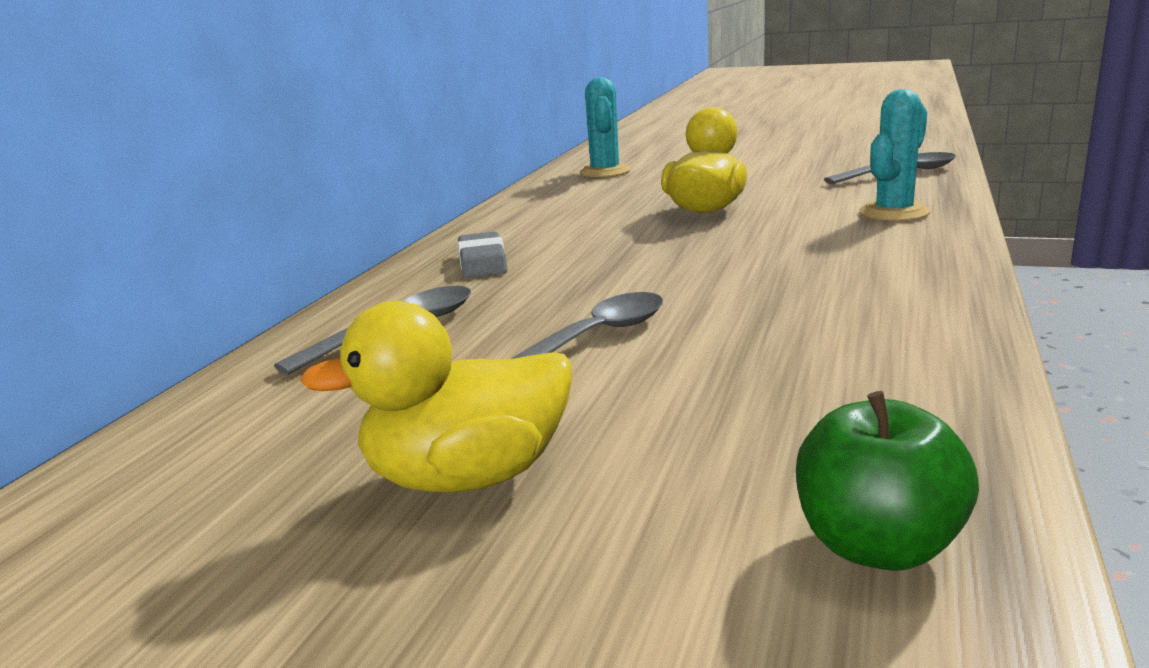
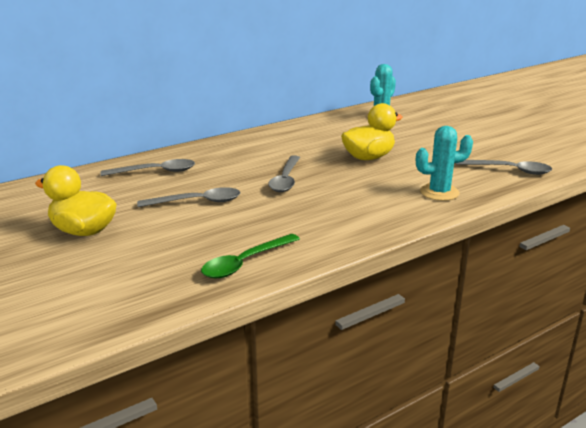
camera: 35 degrees right, 5 degrees up
grey eraser [458,231,507,278] -> none
green apple [796,391,979,571] -> none
none -> green spoon [201,234,300,278]
none -> grey spoon [268,155,300,192]

